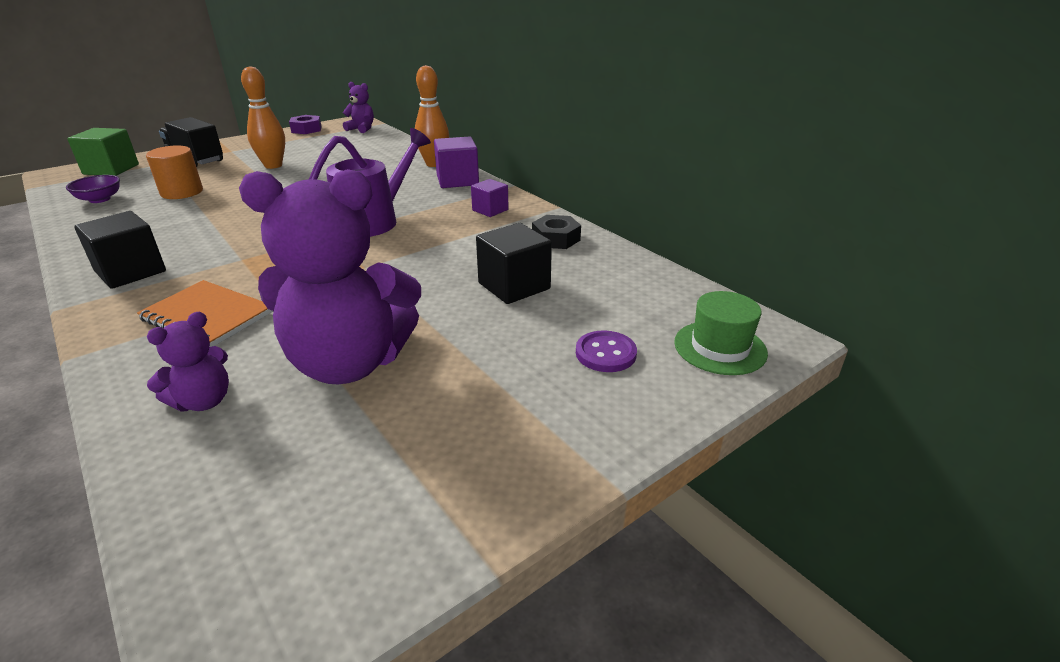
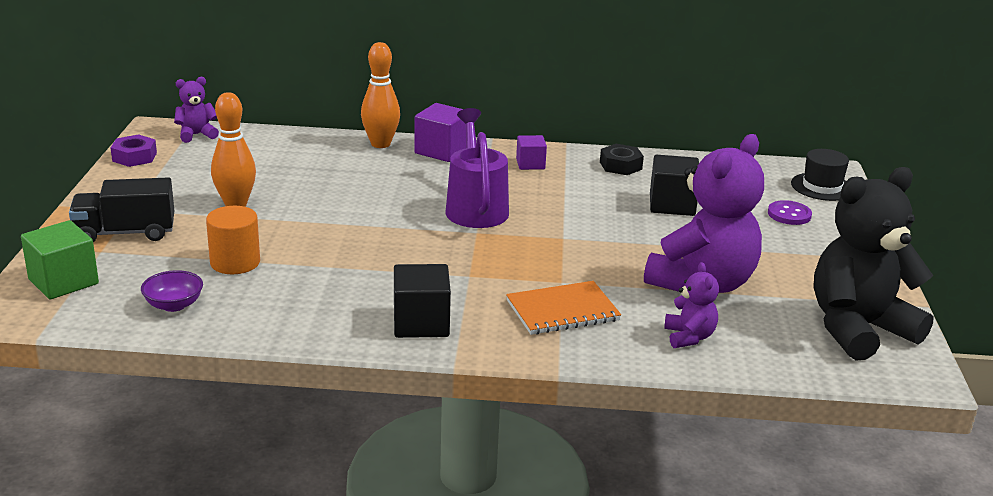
camera: 50 degrees left, 5 degrees down
green hat [674,291,768,375] -> black hat [791,149,849,201]
none -> black teddy bear [814,167,934,360]

